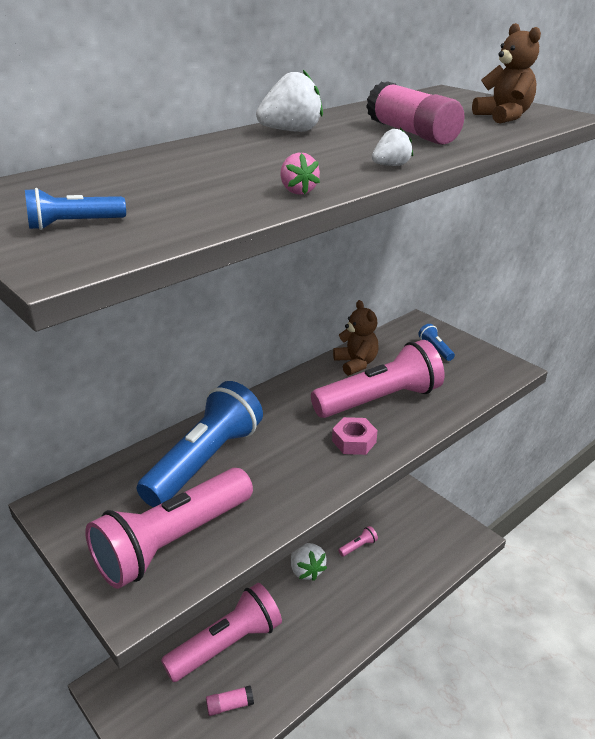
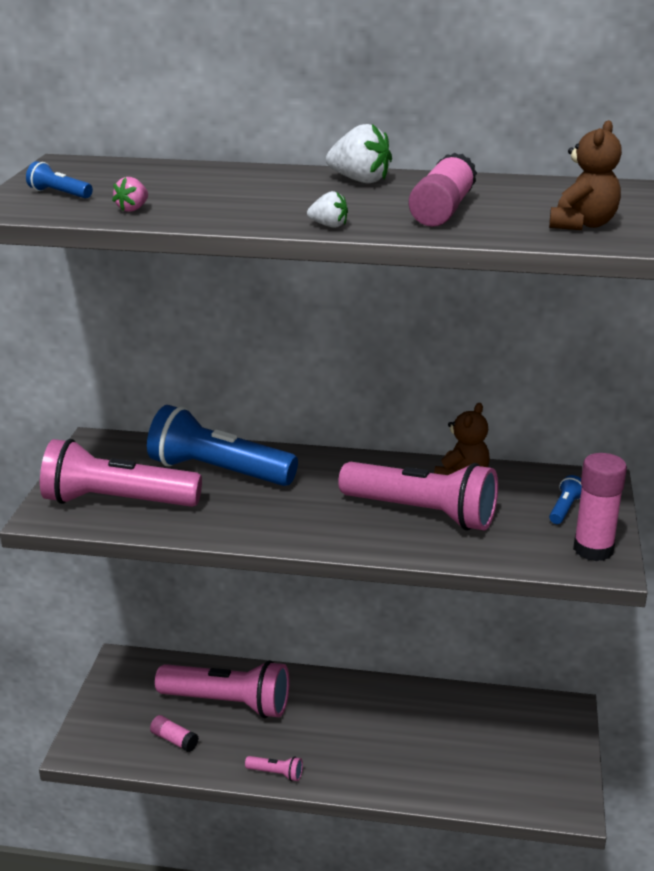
camera: 50 degrees right, 5 degrees down
blue flashlight [137,381,263,507] -> blue flashlight turned 150 degrees counterclockwise [147,405,298,486]
pink strawberry [280,153,320,195] -> pink strawberry moved to [112,177,148,212]
white strawberry [291,543,327,581] -> none
pink nut [332,417,377,455] -> none
pink flashlight [338,526,378,557] -> pink flashlight moved to [245,756,303,781]
none -> pink glue stick [573,453,627,561]

